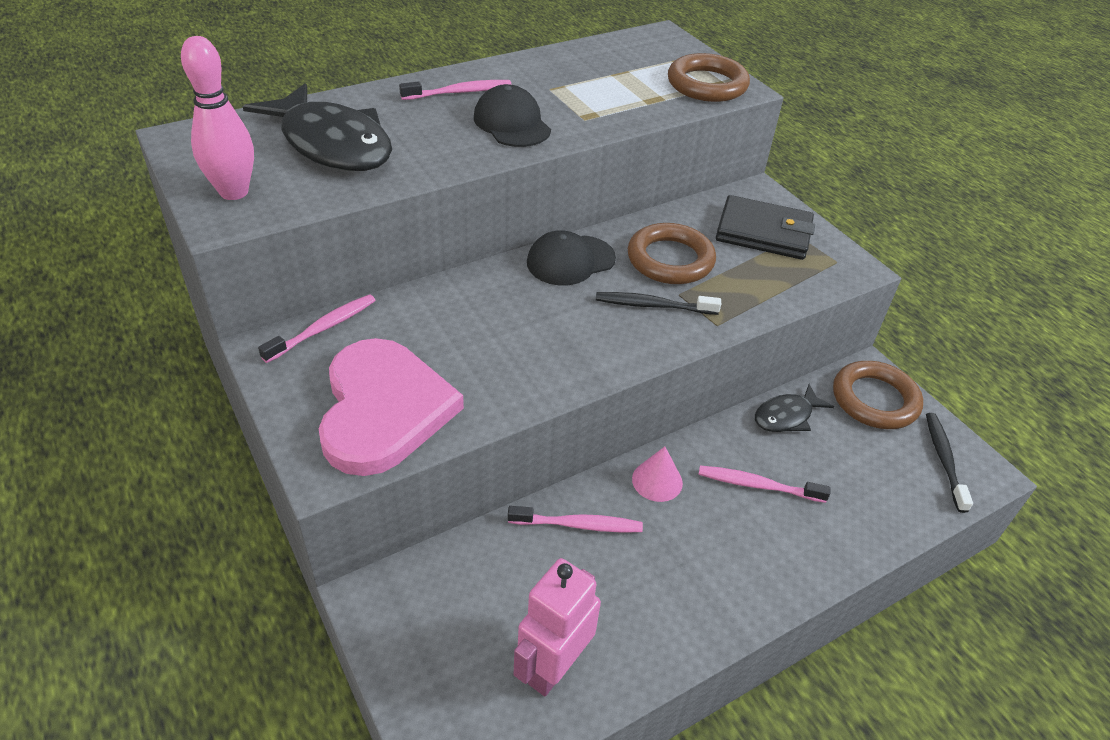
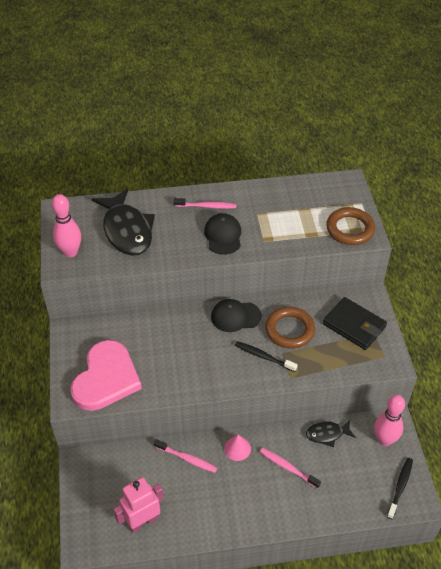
camera: 25 degrees right, 5 degrees up
pink toothbrush [258,294,376,363] -> none
brown ring [833,361,923,429] -> pink bowling pin [374,395,405,446]

